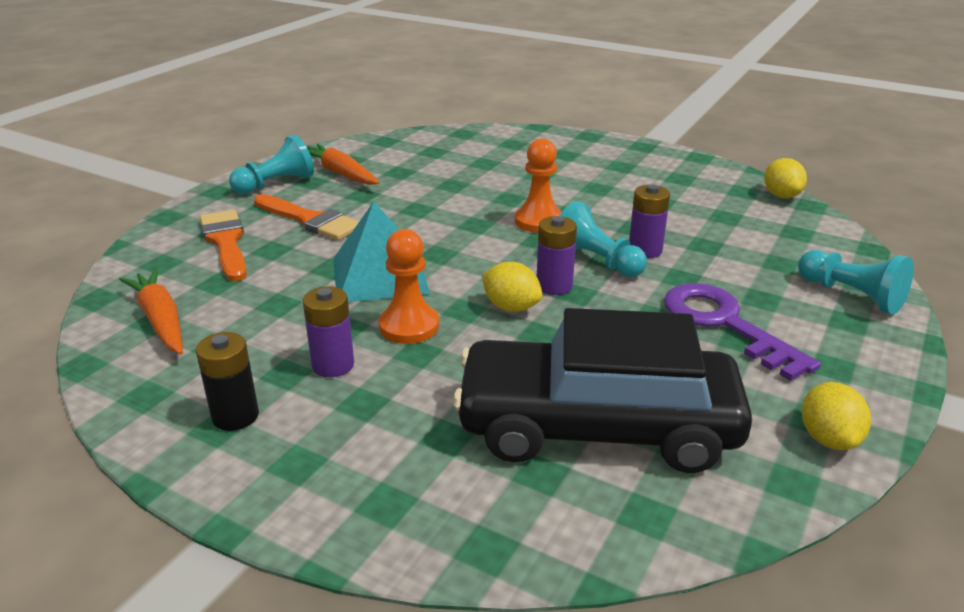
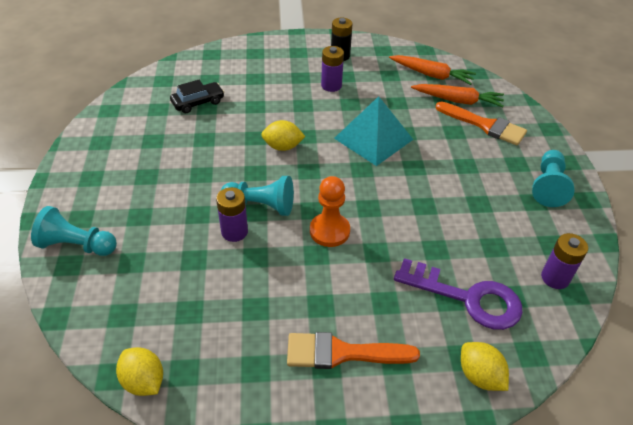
camera: 145 degrees right, 15 degrees up
orange brush [254,194,359,240] -> orange brush moved to [287,332,420,369]
orange carrot [307,144,380,185] -> orange carrot moved to [411,84,504,107]
orange pawn [379,229,439,344] -> none
black car [453,308,752,473] -> black car [170,80,224,113], size x0.40
purple battery [537,216,577,295] -> purple battery moved to [541,233,588,289]
purple key [664,283,821,381] -> purple key moved to [394,258,523,330]
yellow lemon [802,382,871,450] -> yellow lemon moved to [461,342,509,391]

